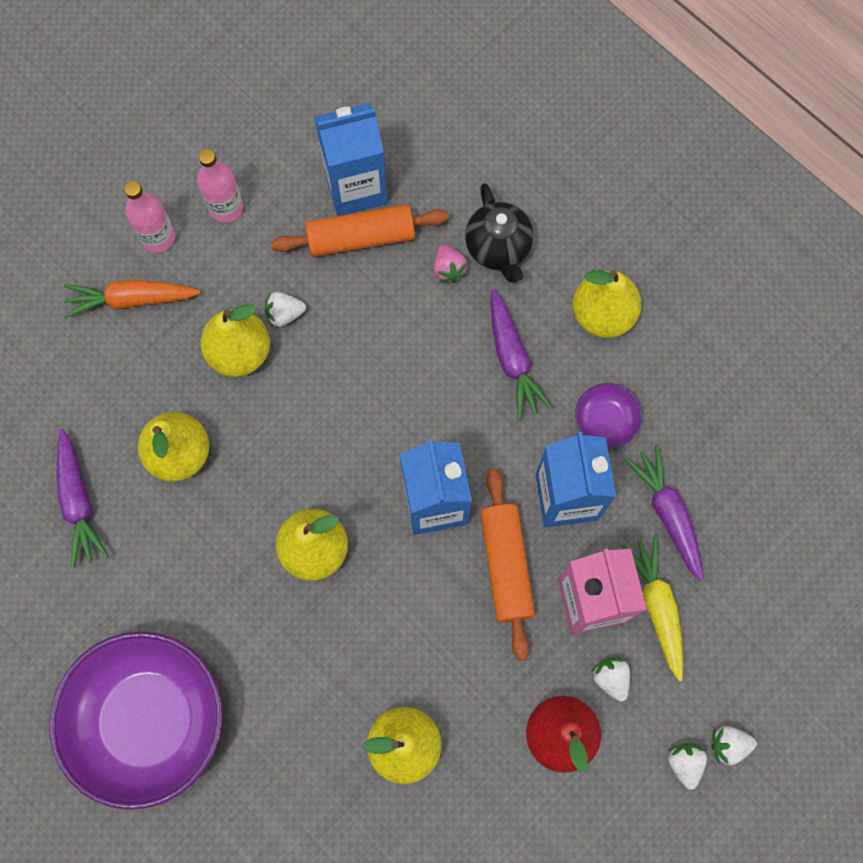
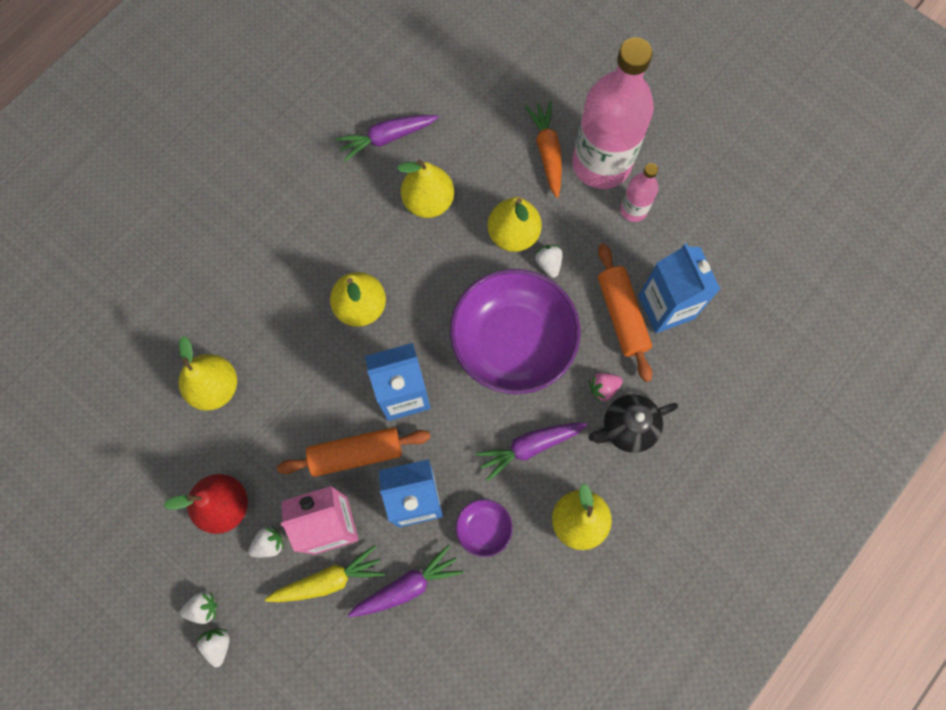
camera: 85 degrees right, 0 degrees up
purple bowl [49,631,223,810] -> purple bowl moved to [450,269,580,394]
pink bottle [124,181,175,253] -> pink bottle [572,37,654,189], size x2.17

